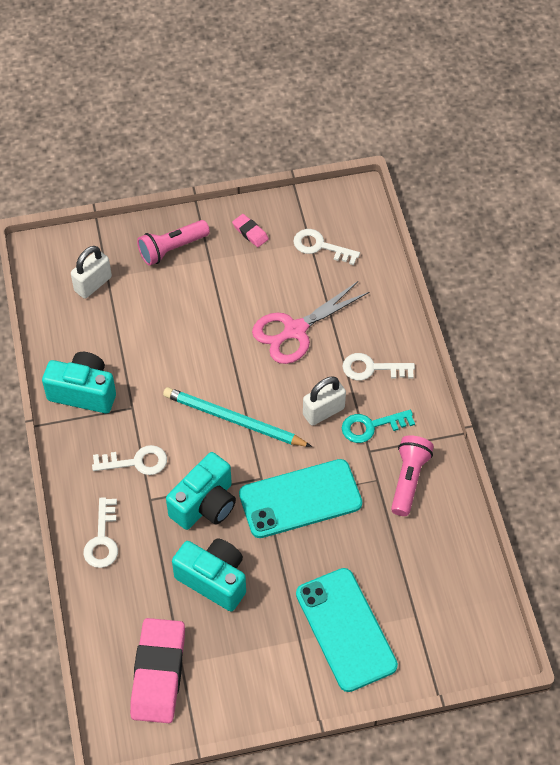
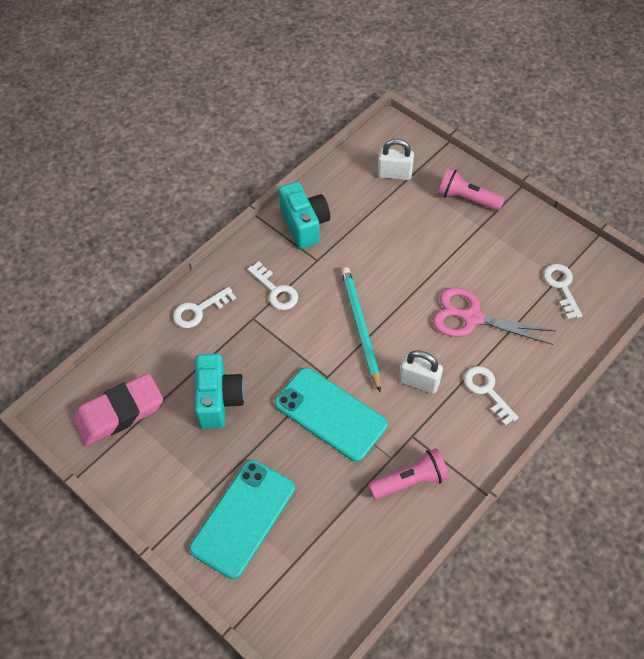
camera: 55 degrees right, 0 degrees up
turquoise camera [166,452,236,530] -> none
pink eraser [232,214,269,247] -> none
turquoise key [342,410,415,443] -> none

